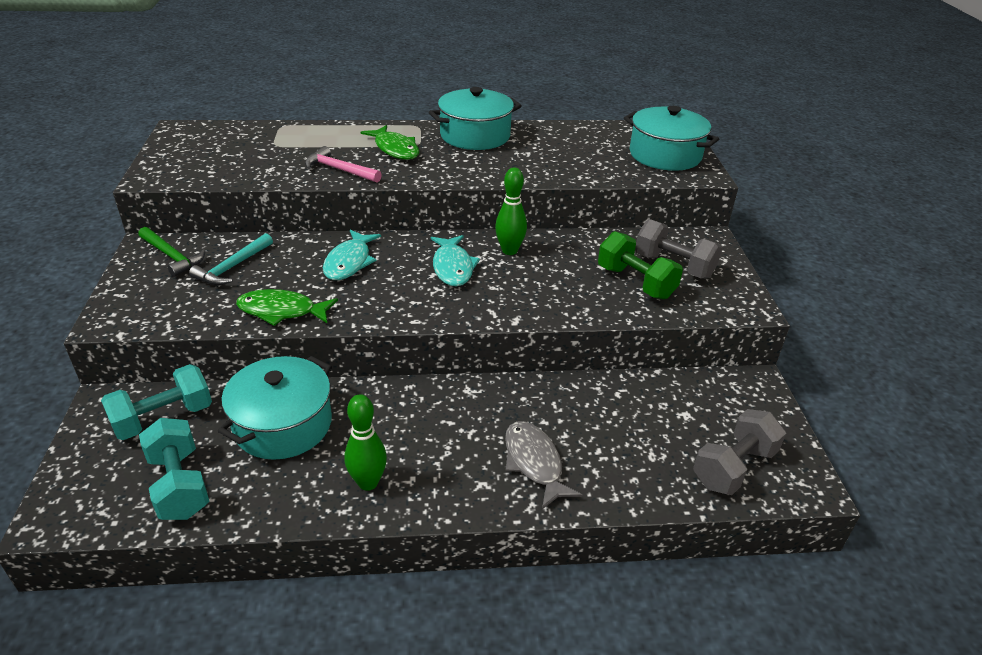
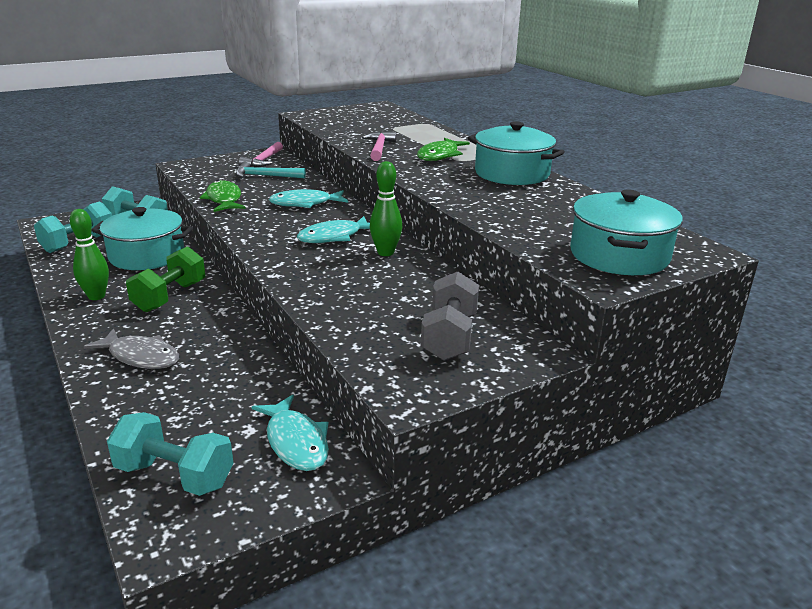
camera: 65 degrees right, 10 degrees down
green hammer [138,227,205,277] -> pink hammer [239,142,283,167]
grey fish [505,421,582,509] -> grey fish turned 75 degrees clockwise [84,328,179,369]
green dumbbell [598,231,683,299] -> green dumbbell moved to [126,246,205,312]
grey dumbbell [693,409,786,495] -> turquoise dumbbell [107,412,233,496]
none -> turquoise fish [252,395,329,471]

